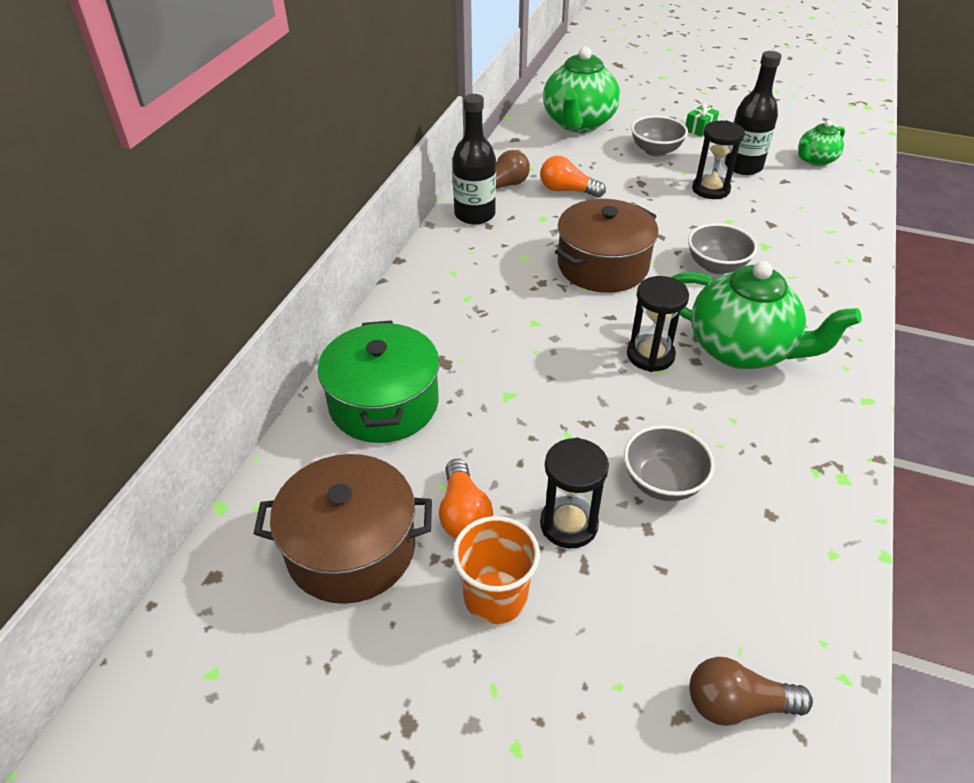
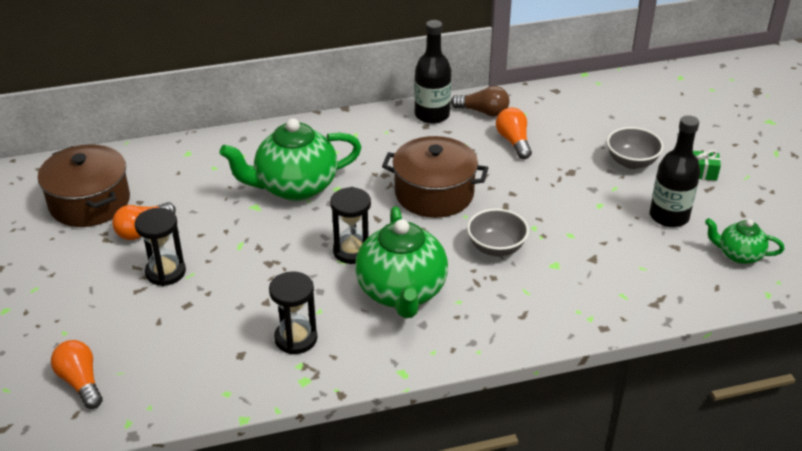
camera: 55 degrees right, 5 degrees down
green pot [318,320,439,443] -> none
orange cup [452,516,540,624] -> none
green teapot [543,46,620,132] -> green teapot moved to [220,118,362,201]
grey bowl [624,425,715,501] -> none
brown light bulb [689,657,813,726] -> orange light bulb [51,340,103,409]
black hourglass [692,120,745,199] -> black hourglass moved to [269,271,317,354]

